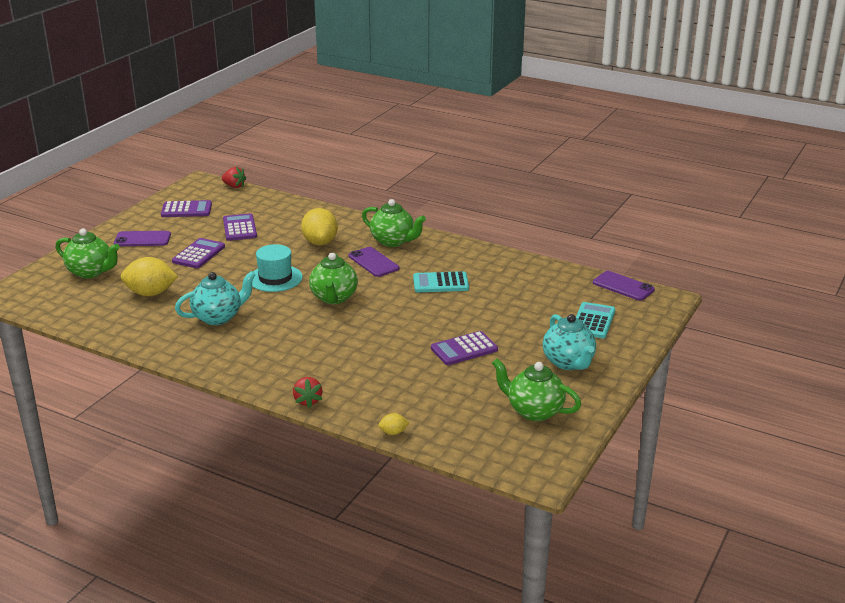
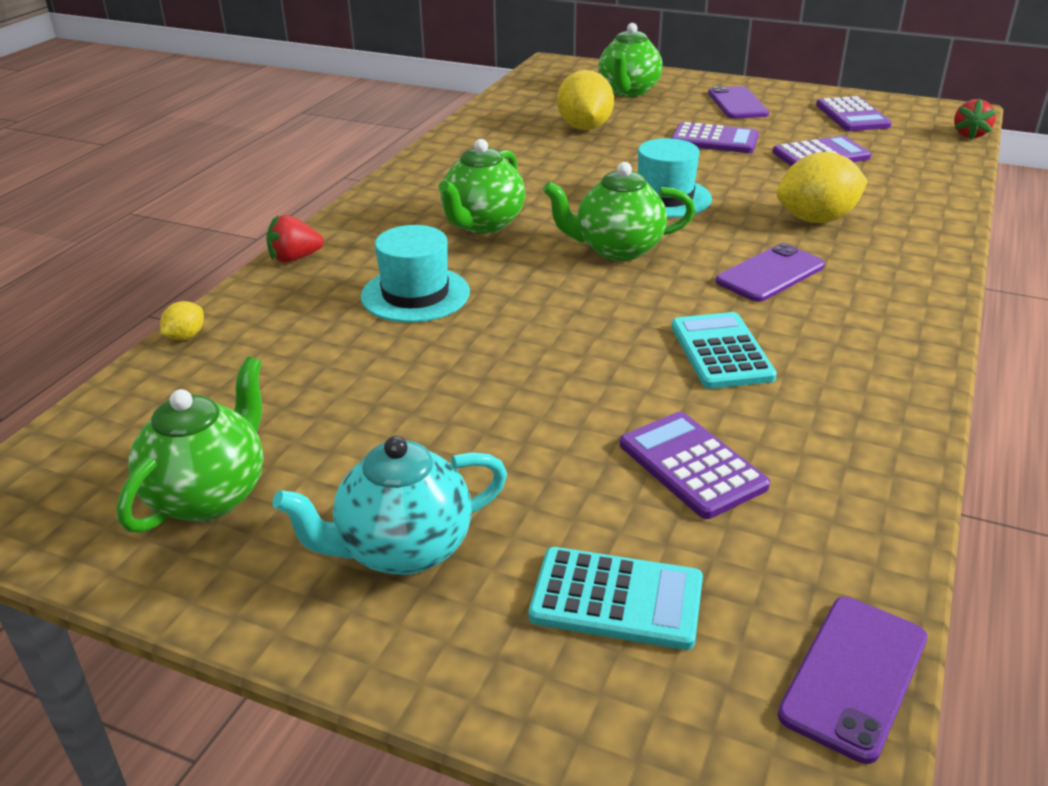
camera: 85 degrees right, 5 degrees up
turquoise teapot [175,271,255,325] -> none
green teapot [362,199,426,247] -> green teapot moved to [439,139,525,234]
yellow lemon [378,413,410,435] -> yellow lemon turned 45 degrees clockwise [160,301,204,340]
purple calculator [431,331,498,365] -> purple calculator moved to [620,412,770,519]
none -> turquoise hat [361,225,470,323]

